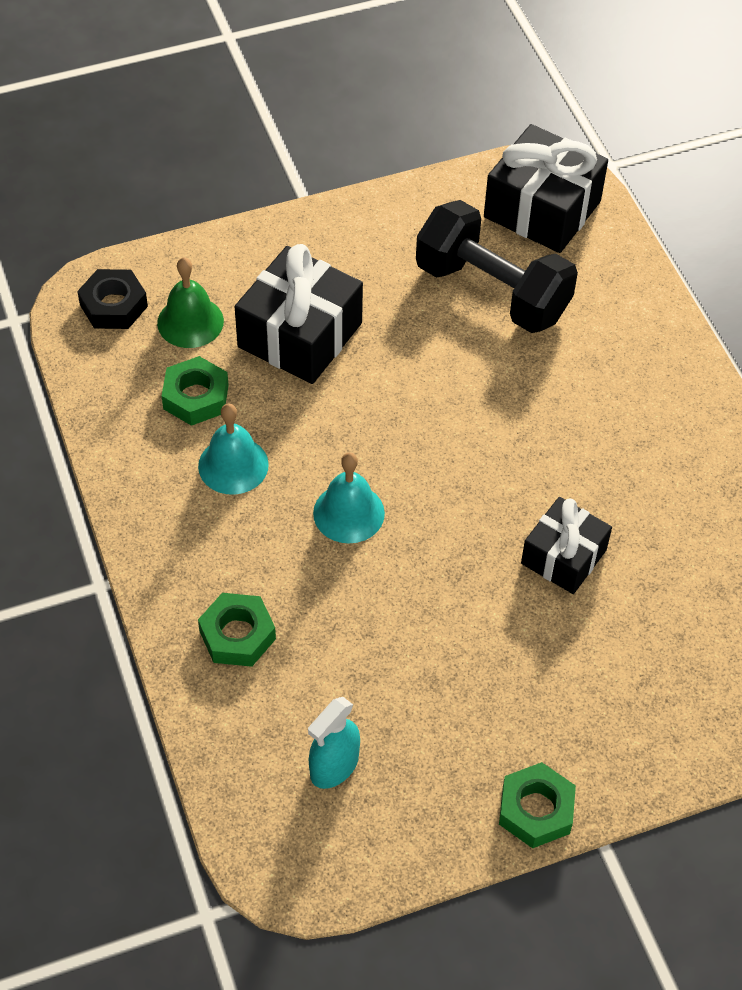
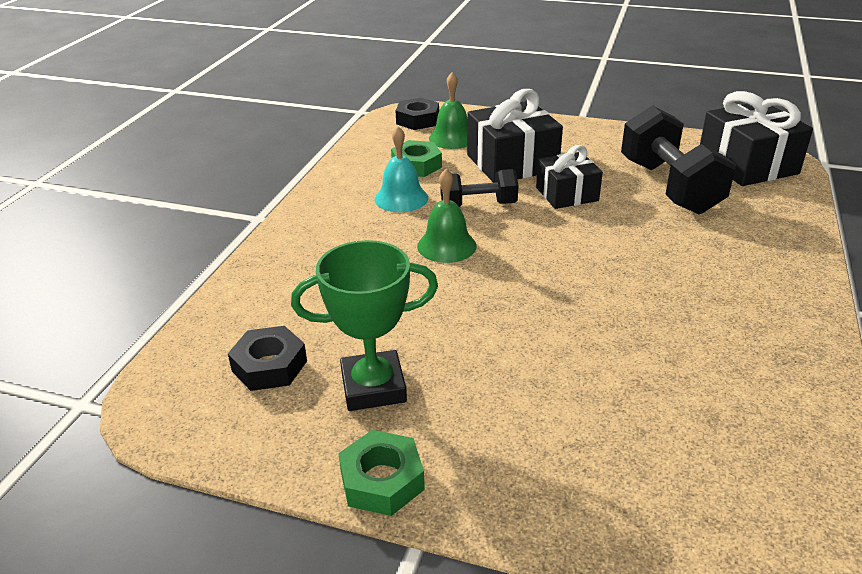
camera: 40 degrees right, 20 degrees down
green nut [198,593,276,667] -> none
turquoise spray bottle [308,697,360,789] -> black nut [228,326,307,391]
turquoise bell [313,452,385,544] -> green bell [417,169,477,263]
black gift [521,497,612,594] -> black gift moved to [536,145,603,209]
none -> green trophy [291,240,438,411]
none -> black dumbbell [440,169,519,207]

